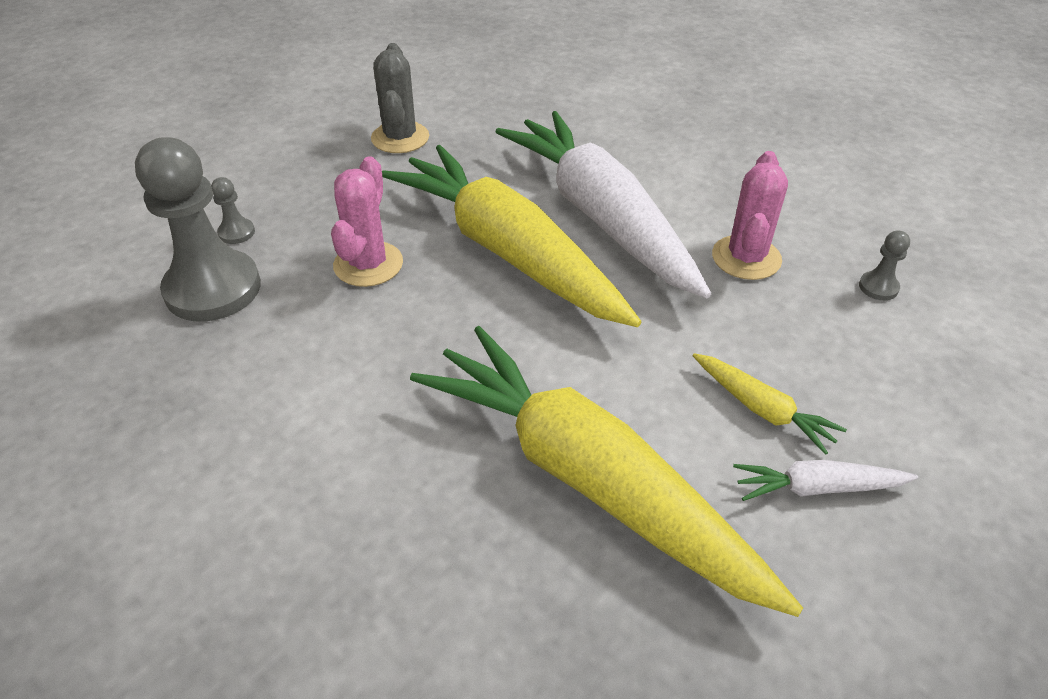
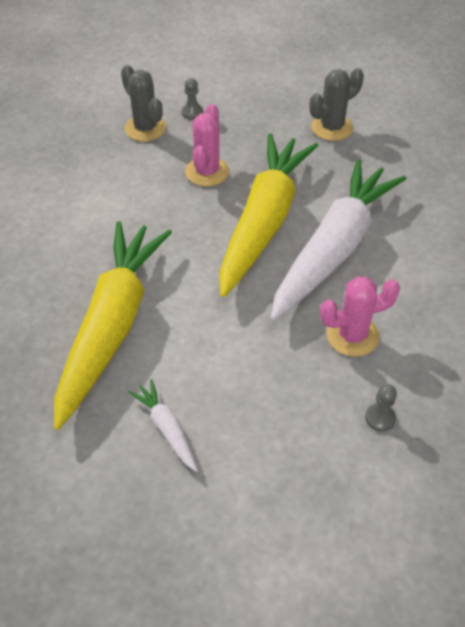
camera: 60 degrees right, 5 degrees up
grey pawn [135,137,261,322] -> grey cactus [121,65,166,141]
pink cactus [331,156,403,287] -> pink cactus turned 60 degrees counterclockwise [185,104,229,186]
yellow carrot [693,353,847,455] -> none

